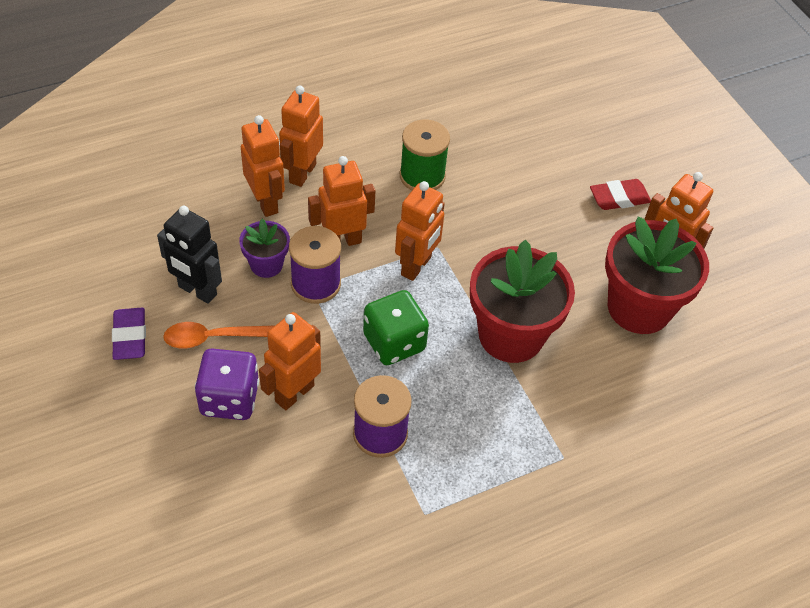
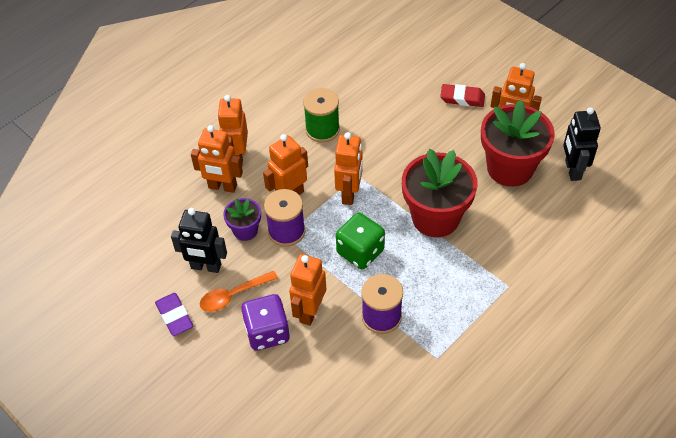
camera: 15 degrees left, 0 degrees up
orange robot [241,115,285,217] -> orange robot turned 150 degrees clockwise [191,125,243,193]
red eraser [590,179,651,210] -> red eraser turned 45 degrees clockwise [440,84,485,107]
none -> black robot [563,107,601,181]

